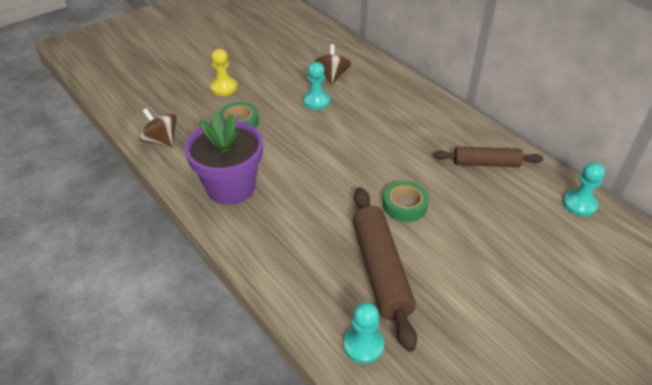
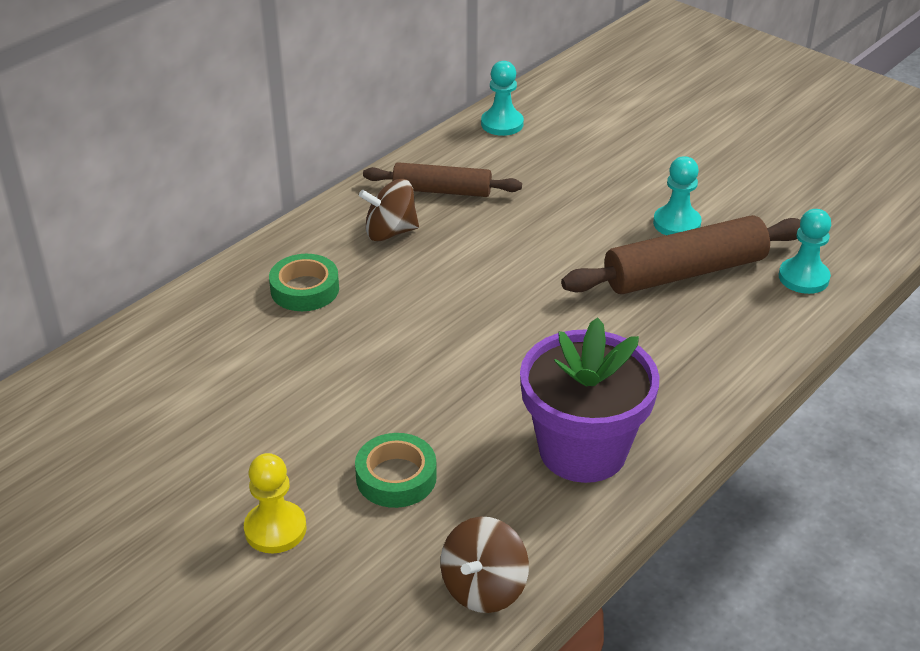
camera: 100 degrees left, 5 degrees down
turquoise pawn [303,62,330,110] -> turquoise pawn moved to [653,156,702,235]
brown spinning top [314,44,351,85] -> brown spinning top moved to [359,179,419,241]
green tape [383,181,429,222] -> green tape moved to [269,254,339,311]
brown rolling pin [434,147,543,167] -> brown rolling pin turned 75 degrees counterclockwise [363,162,522,197]

